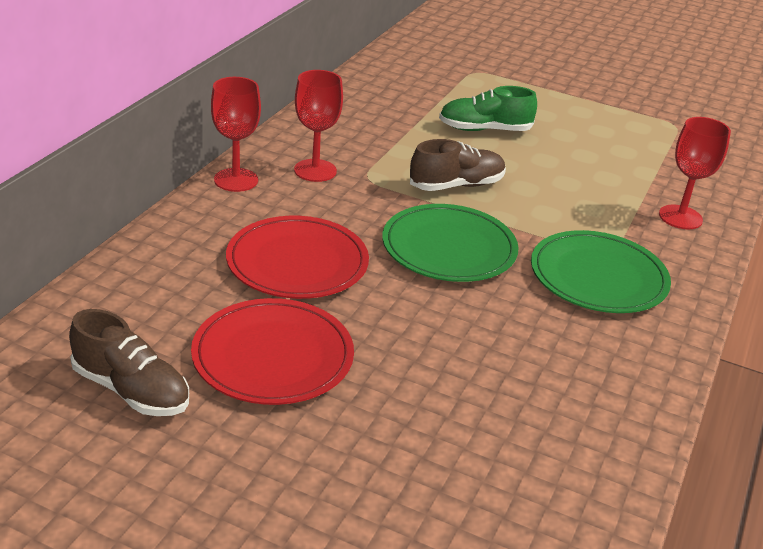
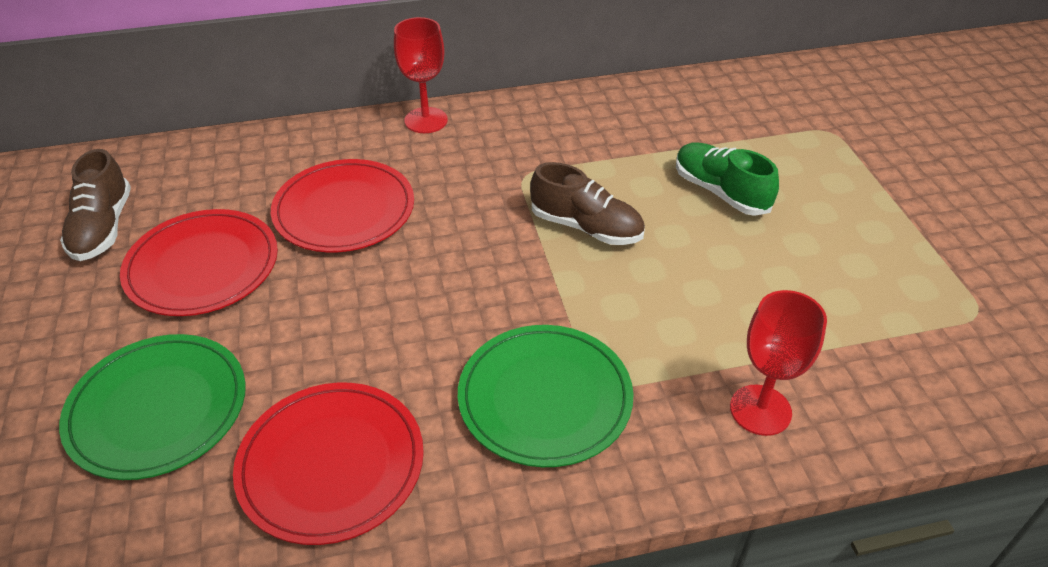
camera: 55 degrees right, 10 degrees up
red goblet [294,70,343,182] -> none
green plate [382,204,519,282] -> green plate moved to [59,334,246,480]
none -> red plate [233,383,424,545]

